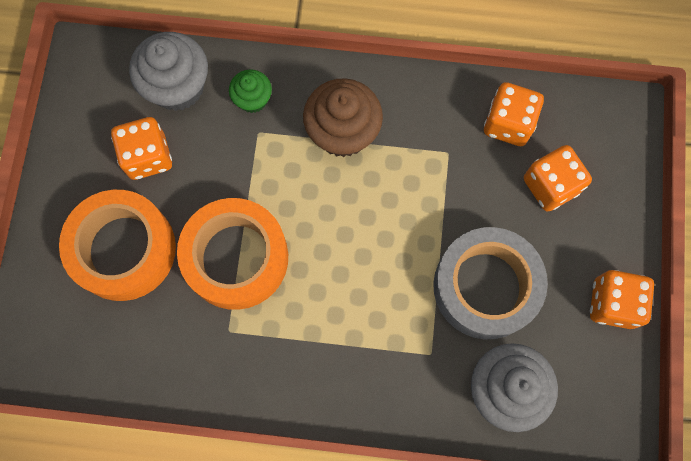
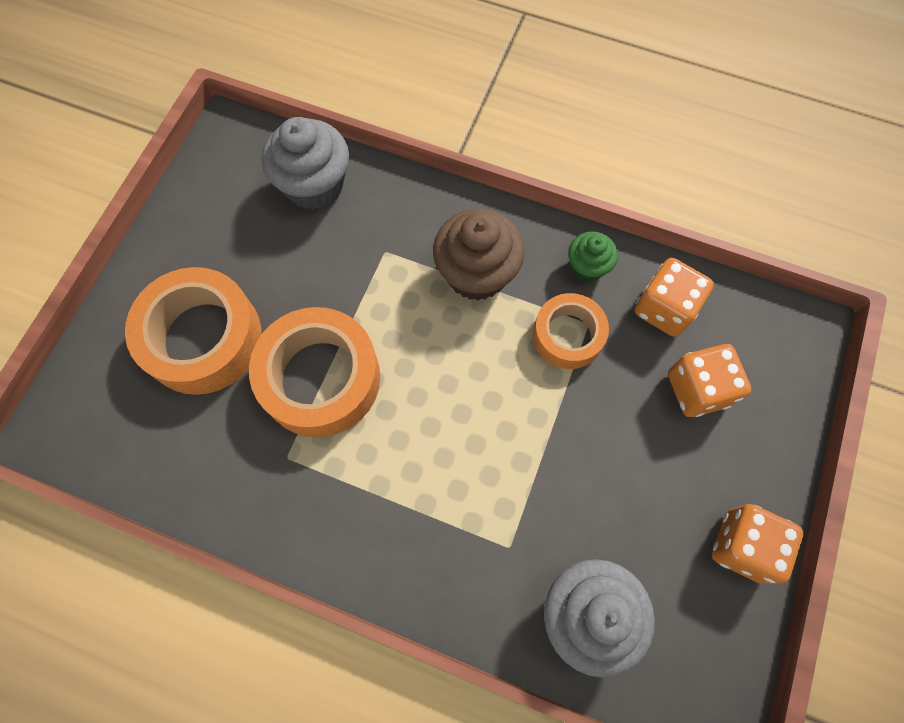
camera: 15 degrees right, 5 degrees down
orange dice [111,117,172,180] -> none
green cupcake [229,69,272,113] -> green cupcake moved to [568,232,618,282]
grey tape [433,227,548,339] -> none
none -> orange tape [533,293,609,369]

